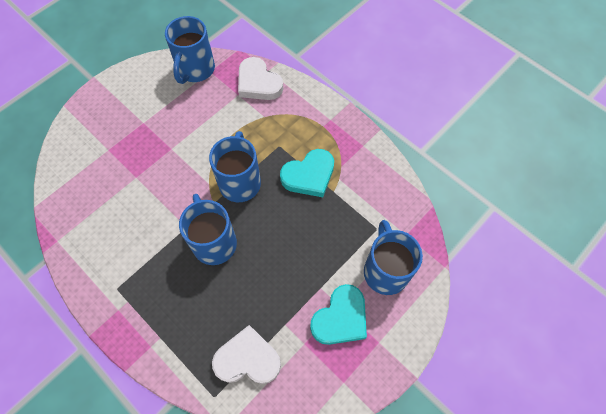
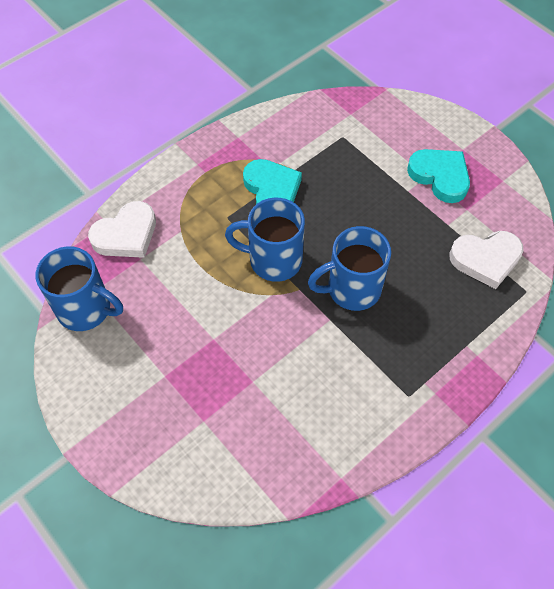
camera: 85 degrees left, 5 degrees down
white heart [212,325,281,384] -> white heart turned 105 degrees counterclockwise [449,231,524,289]
blue mug [364,220,423,295] -> none

